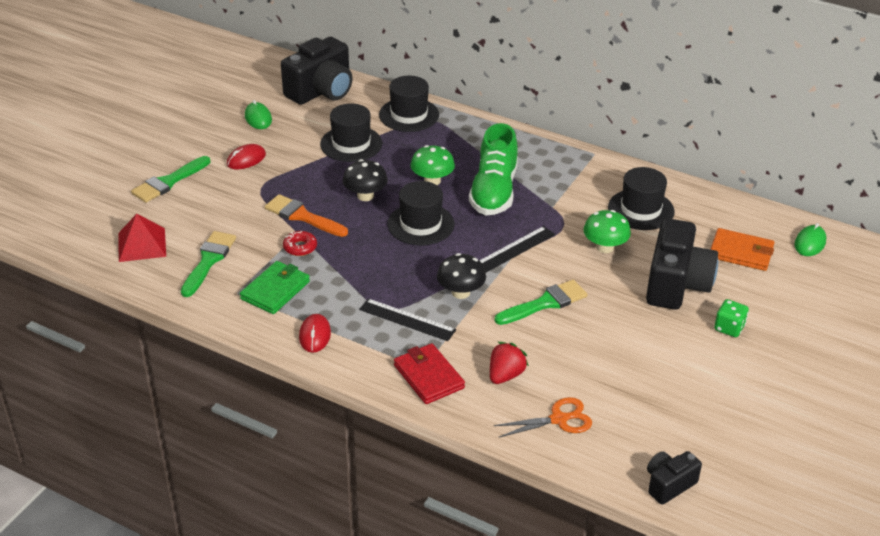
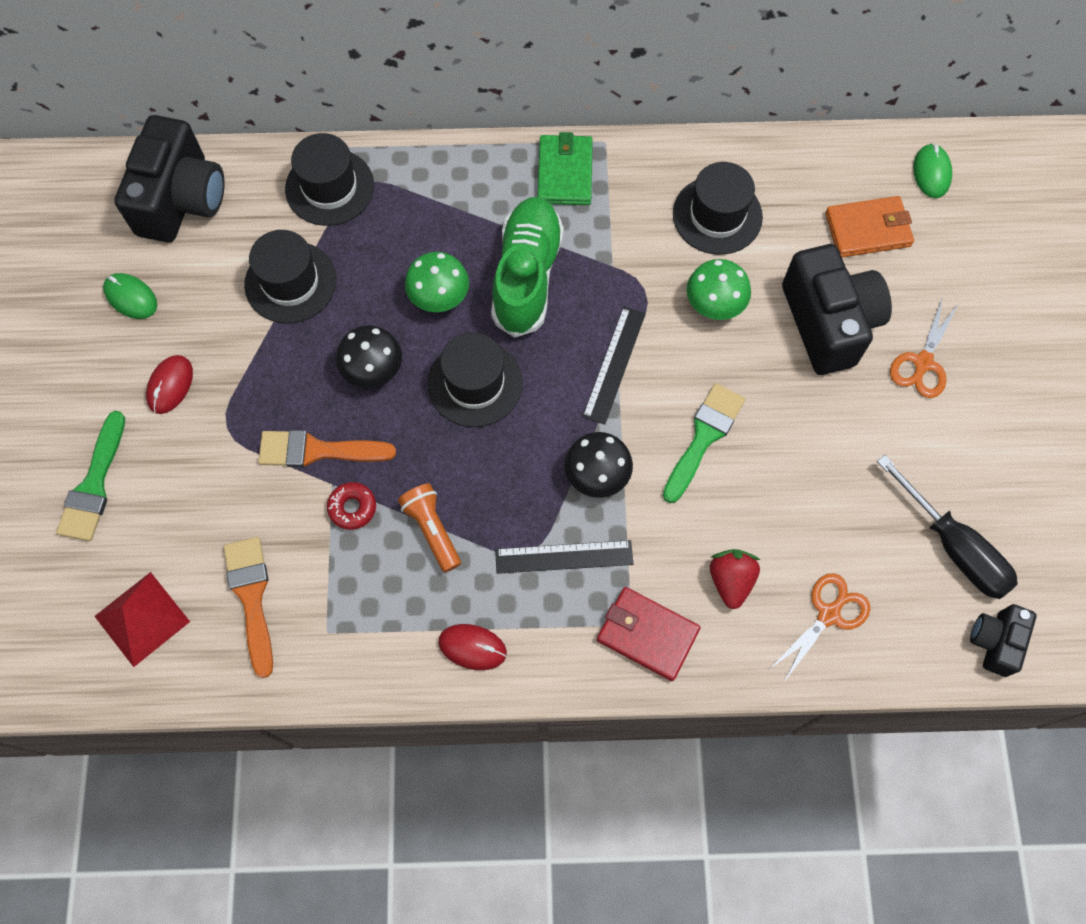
camera: 30 degrees left, 30 degrees up
green brush [181,231,236,297] -> orange brush [224,537,273,678]
green wallet [240,261,310,314] -> green wallet moved to [537,132,593,205]
red mouse [299,314,331,353] -> red mouse turned 45 degrees counterclockwise [438,624,507,670]
green shoe [469,123,518,215] -> green shoe turned 150 degrees counterclockwise [491,197,564,338]
green dice [714,299,749,337] -> orange scissors [890,296,959,398]
none -> orange flashlight [398,483,461,572]
none -> black screwdriver [877,455,1018,599]

